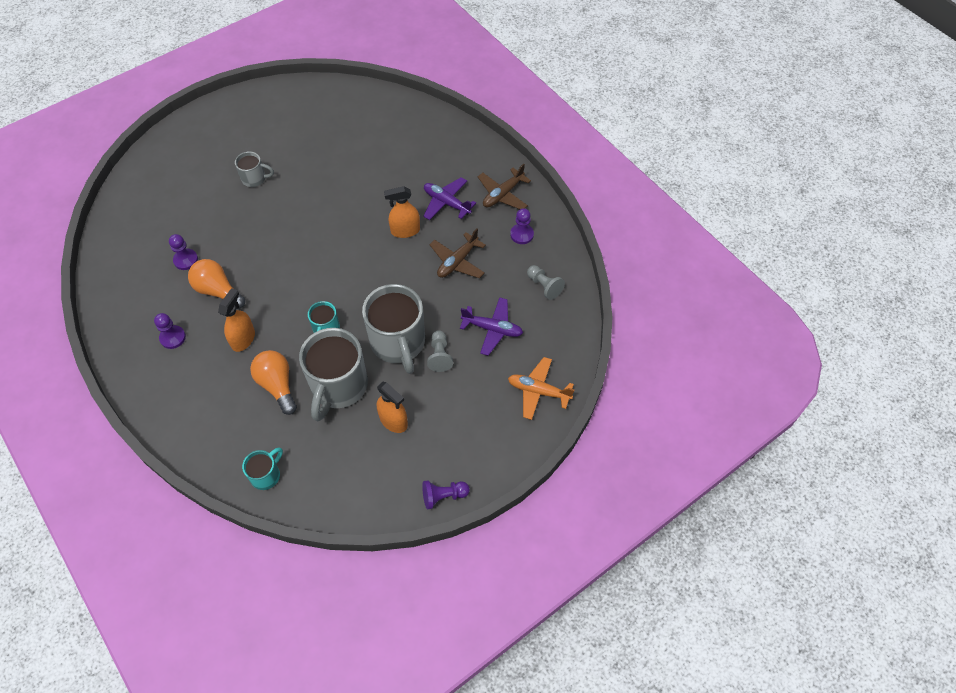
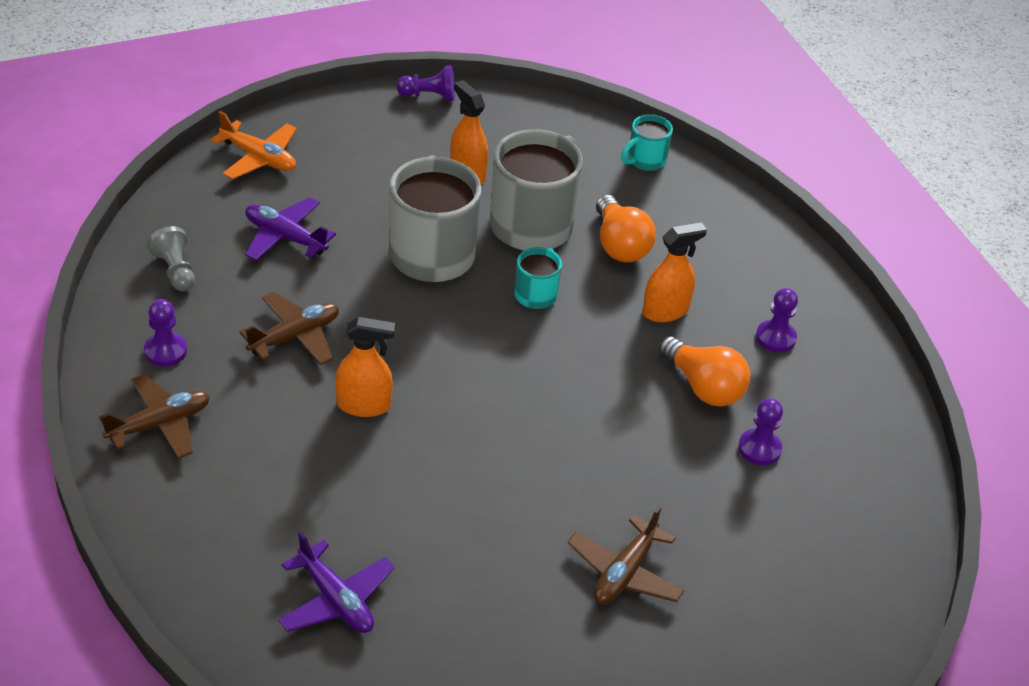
camera: 170 degrees left, 15 degrees down
orange spray bottle [218,288,255,352] -> orange spray bottle turned 150 degrees counterclockwise [643,222,707,322]
grey mug [235,151,274,187] -> brown plane [568,506,685,605]
purple plane [423,177,476,220] -> purple plane moved to [278,531,395,633]
grey pawn [427,330,453,372] -> none

